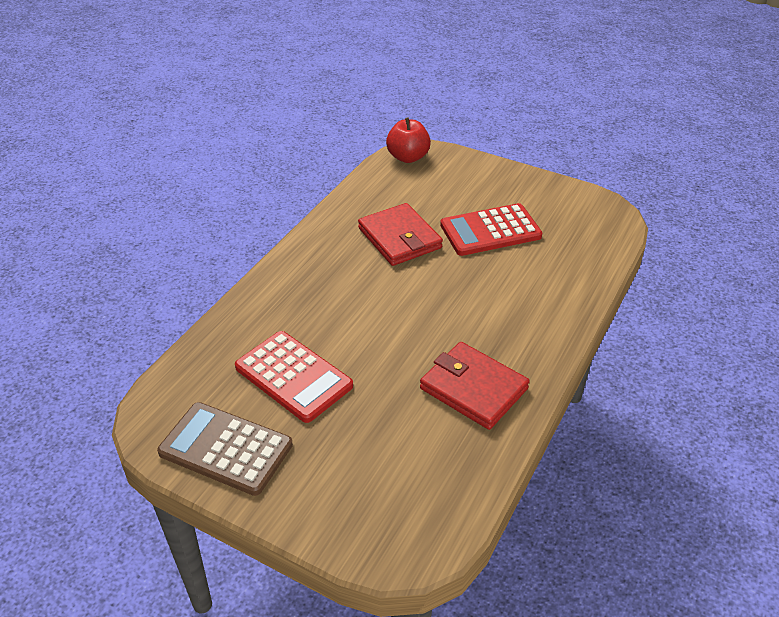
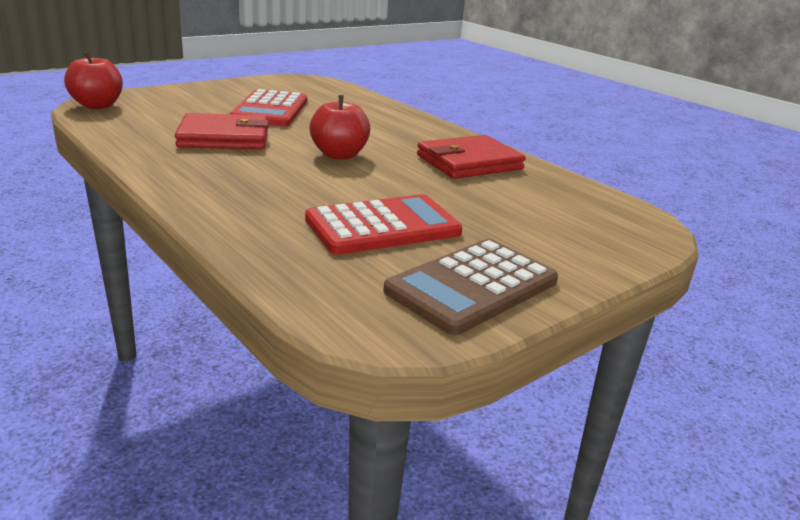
camera: 70 degrees left, 15 degrees down
none -> red apple [310,95,370,160]

